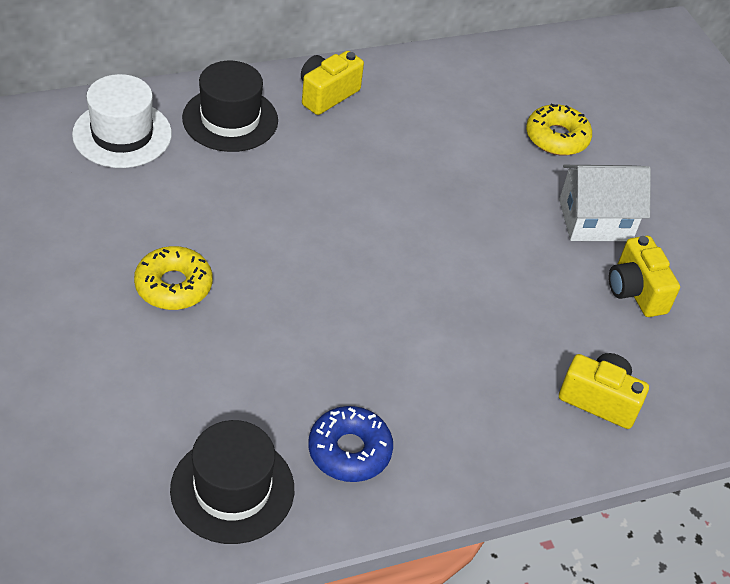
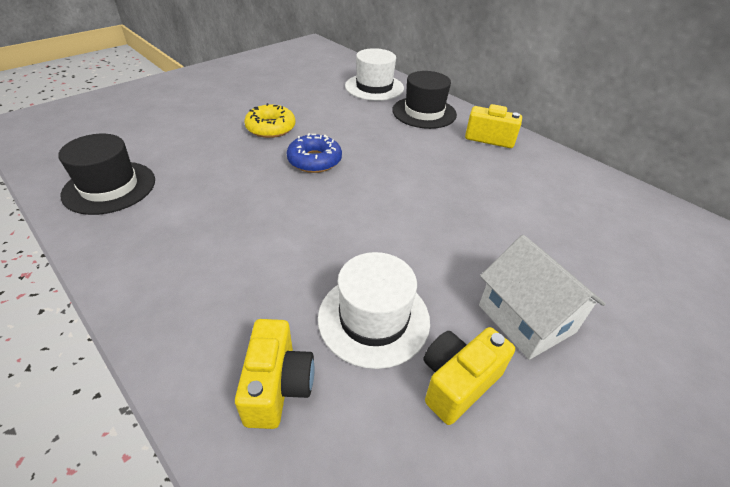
camera: 70 degrees right, 5 degrees down
blue donut [308,406,393,482] -> blue donut moved to [287,133,342,173]
yellow donut [526,104,592,155] -> none
none -> white hat [318,252,430,369]

